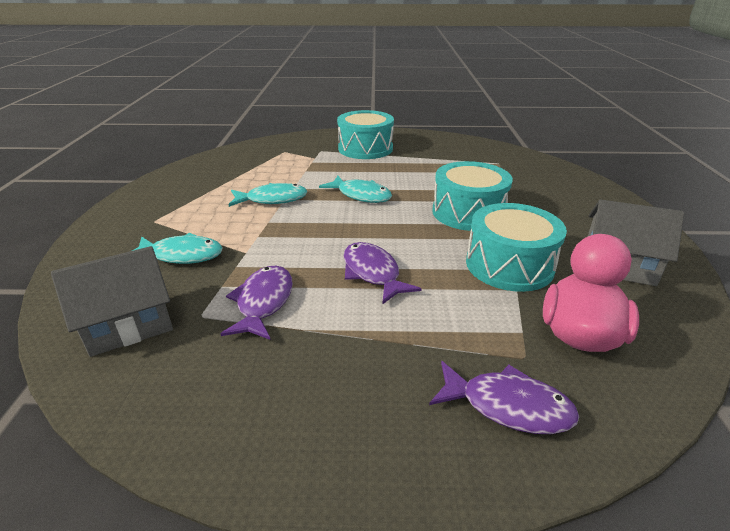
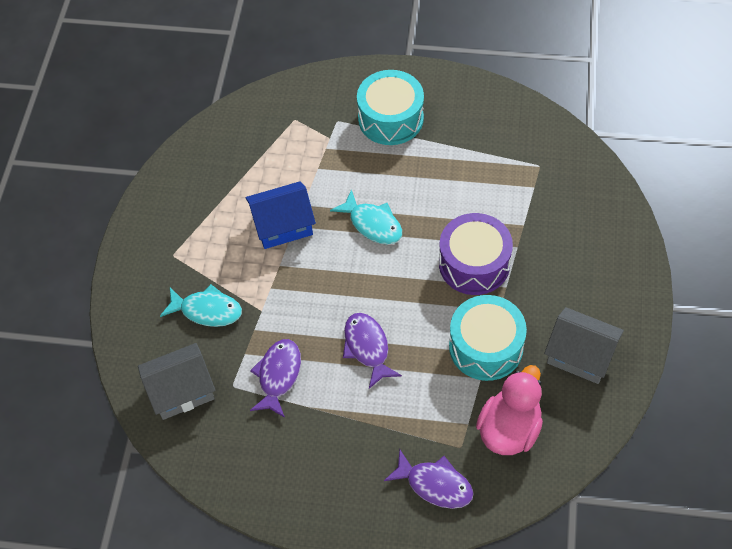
camera: 10 degrees right, 25 degrees up
turquoise fish [229,183,308,207] -> blue house [246,181,316,249]
turquoise drum [432,161,513,231] -> purple drum [439,213,513,295]

